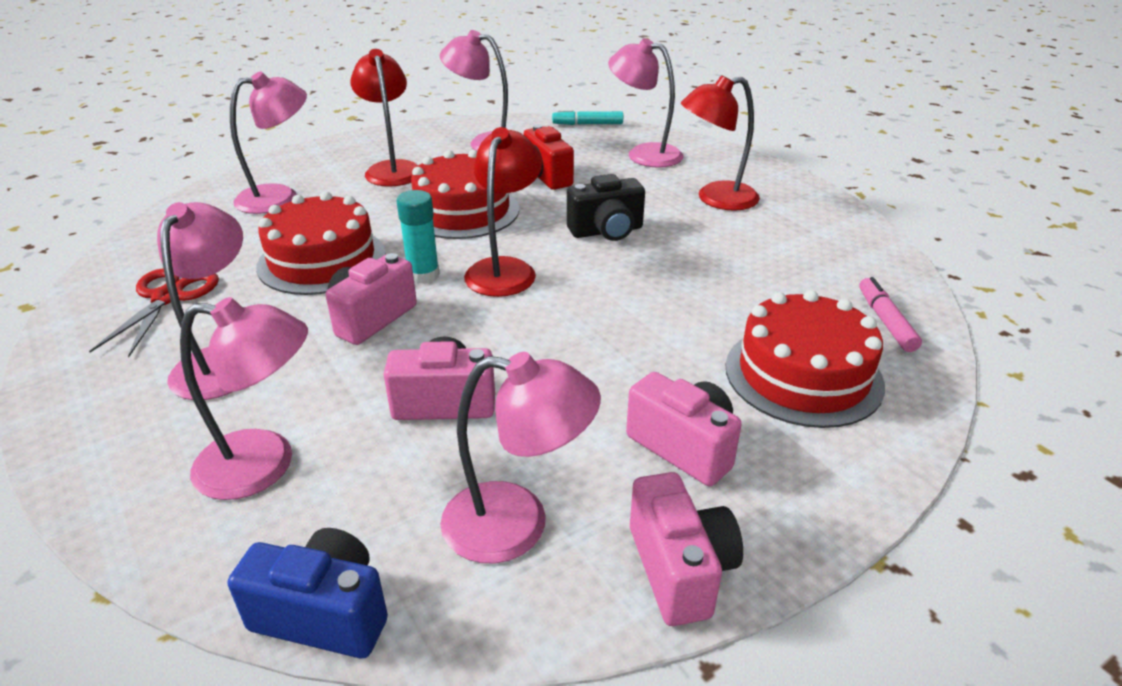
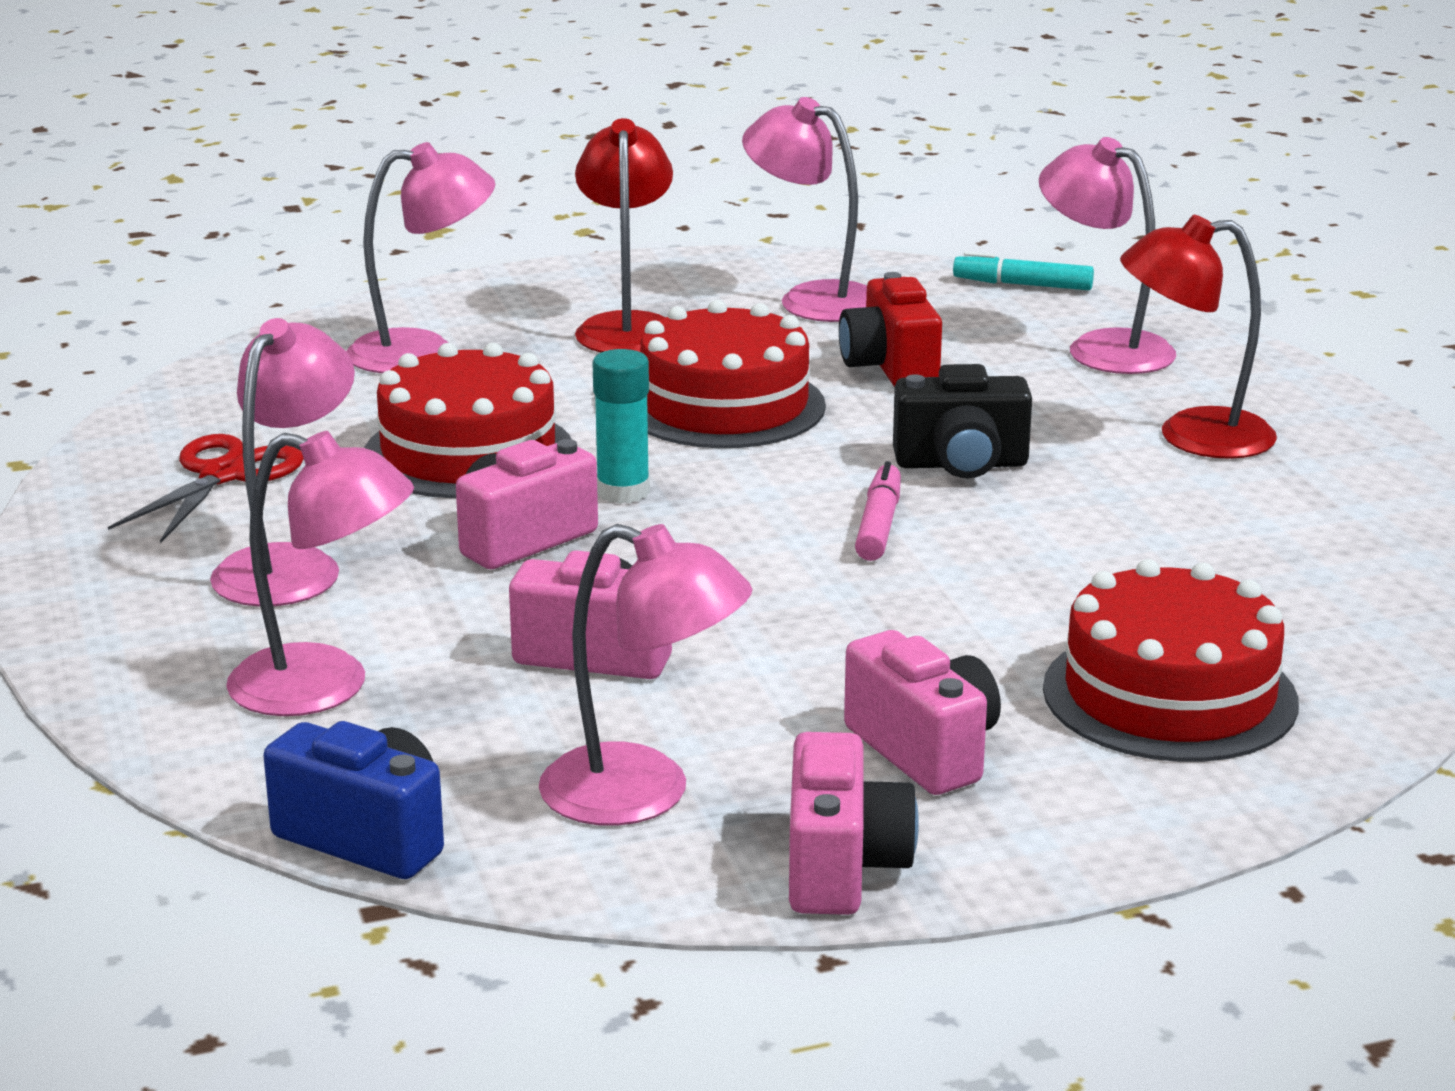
camera: 15 degrees right, 10 degrees down
red lamp [464,127,542,297] -> none
pink marker [859,277,922,352] -> pink marker moved to [855,461,901,561]

